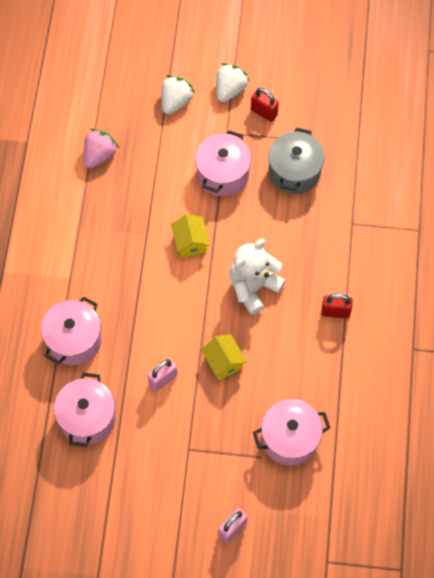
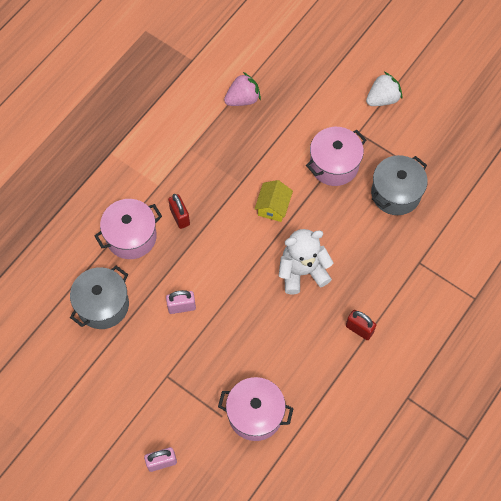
camera: 30 degrees right, 0 degrees up
pink pot [54,373,116,447] -> grey pot [70,266,129,329]
white strawberry [161,75,195,115] -> none
yellow house [201,334,247,380] -> none
red padlock [251,88,279,122] -> red padlock moved to [168,194,190,229]

